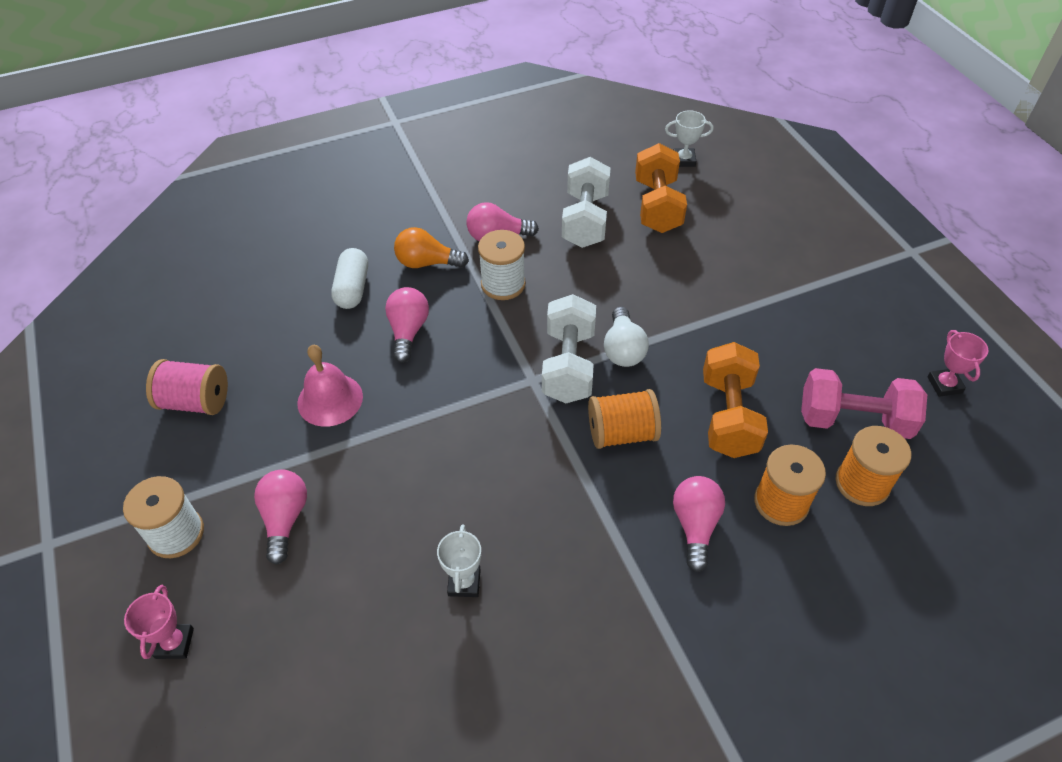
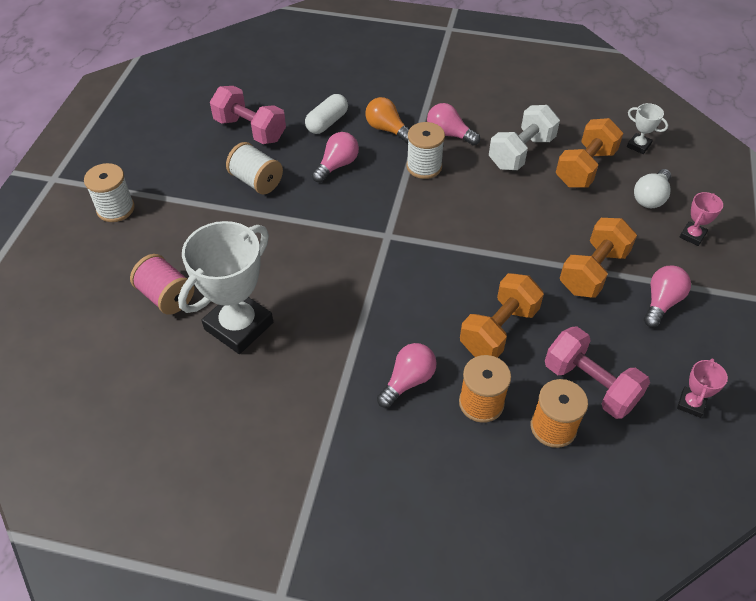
camera: 35 degrees right, 0 degrees up
pink trophy [124,585,194,659] -> pink trophy moved to [680,192,723,246]
pink spool [146,359,228,415] -> pink spool moved to [130,254,194,315]
pink light bulb [254,470,307,565] -> pink light bulb moved to [644,266,691,327]
pink bell [297,345,363,427] -> white spool [226,142,283,195]
white trophy [437,524,481,597] -> white trophy [178,221,273,354], size x2.25
white dumbbell [542,294,596,403] -> none
orange spool [588,389,661,449] -> none
white light bulb [604,307,649,367] -> white light bulb moved to [634,169,671,208]
none -> pink dumbbell [210,86,286,144]
none -> orange dumbbell [560,218,637,298]

